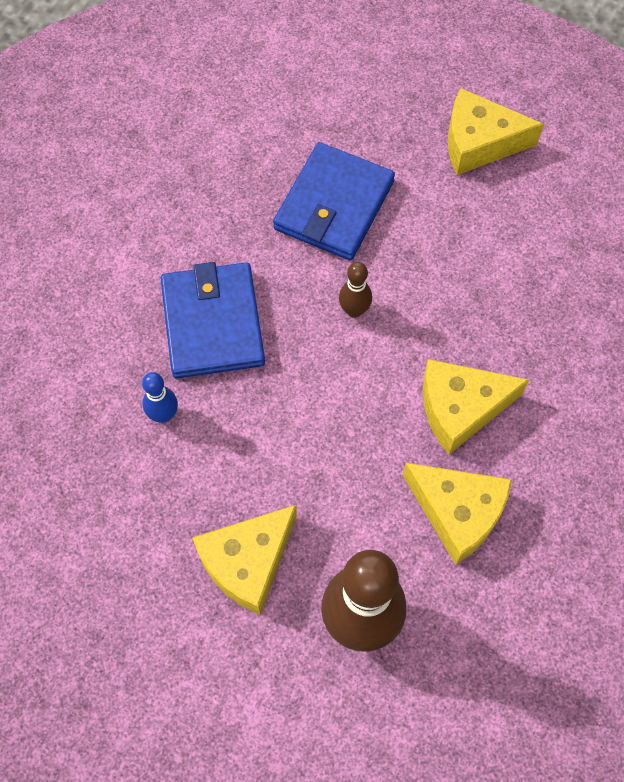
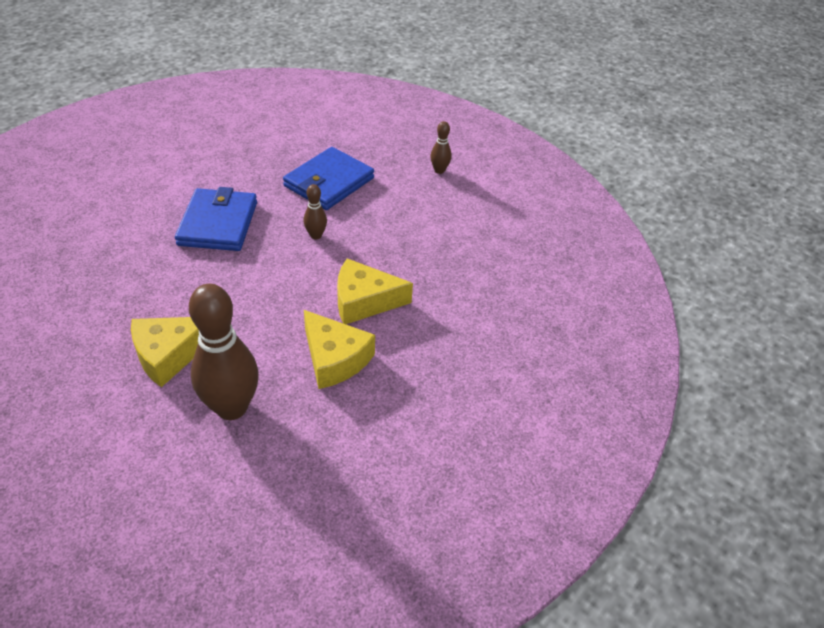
camera: 10 degrees right, 20 degrees down
blue bowling pin [142,372,178,423] -> none
yellow cheese [448,88,544,175] -> brown bowling pin [430,121,451,174]

